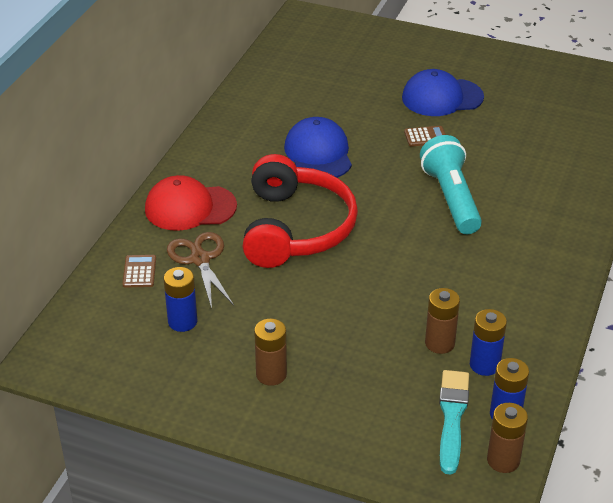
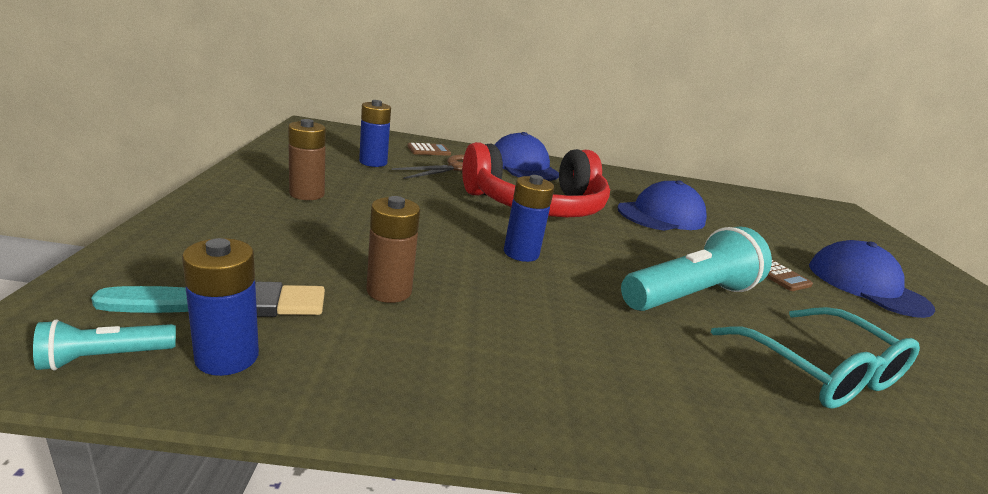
camera: 65 degrees right, 15 degrees down
red cap [145,175,237,231] -> blue cap [494,132,559,181]
blue battery [470,309,507,376] -> blue battery moved to [504,175,554,262]
brown battery [487,403,528,473] -> turquoise flashlight [33,319,176,371]
none -> turquoise glasses [711,307,920,409]

